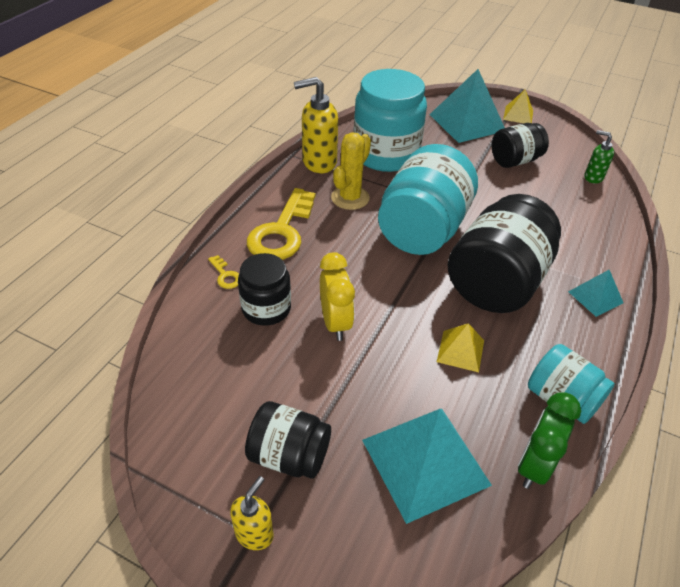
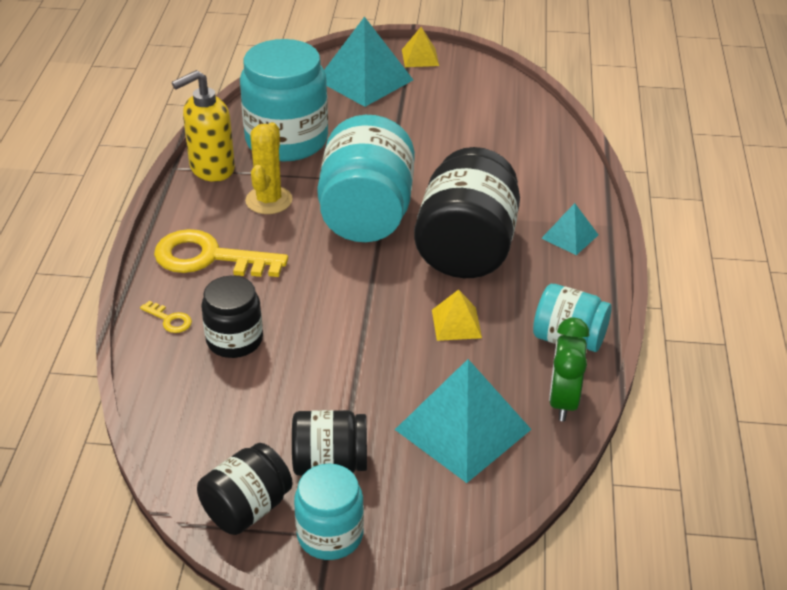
camera: 20 degrees left, 5 degrees down
yellow soap dispenser [230,476,274,550] -> turquoise jar [294,464,364,560]
yellow key [247,188,315,260] -> yellow key turned 105 degrees clockwise [154,229,288,277]
yellow clock [320,252,355,341] -> none
black jar [492,123,549,168] -> black jar moved to [197,443,293,535]
green soap dispenser [584,130,614,184] -> none

